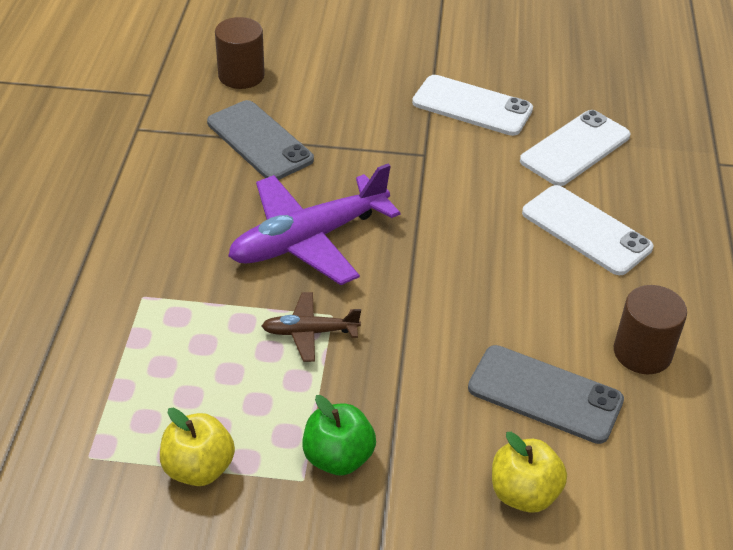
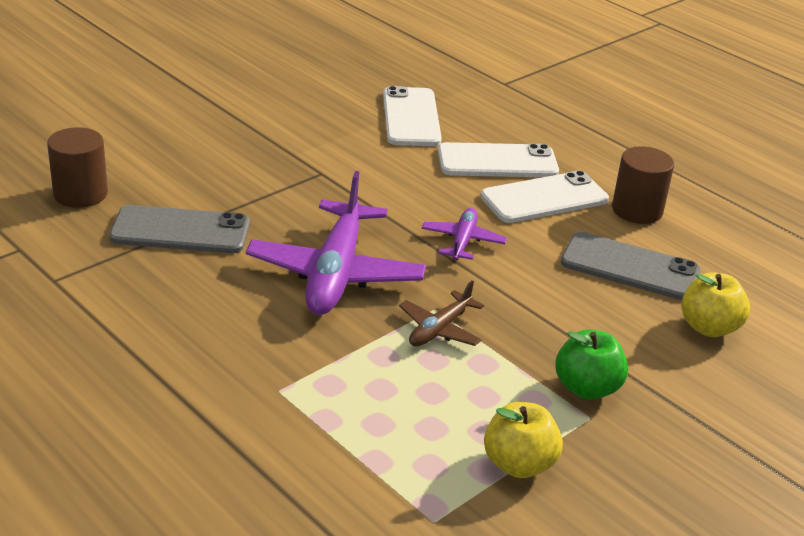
camera: 50 degrees left, 10 degrees down
white phone [412,75,533,136] -> white phone moved to [481,171,609,223]
grey phone [468,345,624,444] -> grey phone turned 45 degrees clockwise [561,232,701,300]
none -> purple plane [422,208,507,260]

